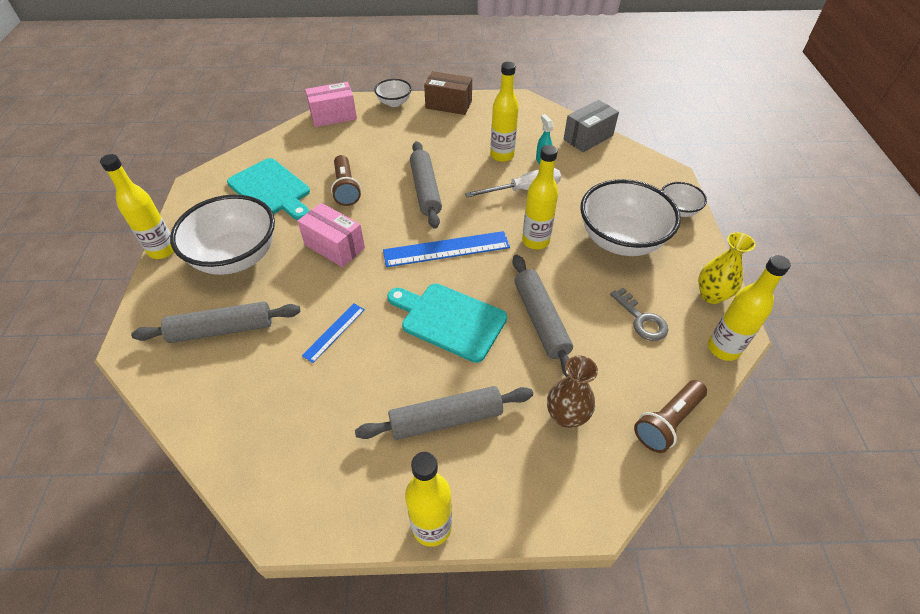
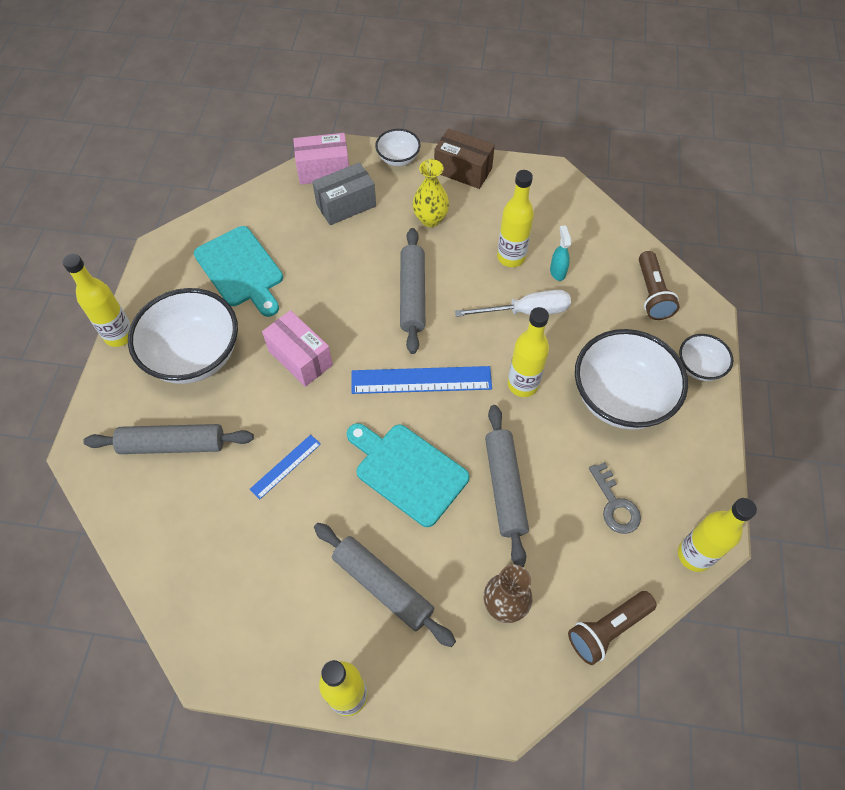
camera: 10 degrees right, 10 degrees up
brown flashlight [331,155,361,206] -> brown flashlight moved to [639,251,680,320]
grey rolling pin [355,386,533,440] -> grey rolling pin turned 45 degrees clockwise [314,523,456,647]
grey box [564,100,619,152] -> grey box moved to [312,162,376,225]
yellow vase [698,232,756,304] -> yellow vase moved to [412,159,449,227]

